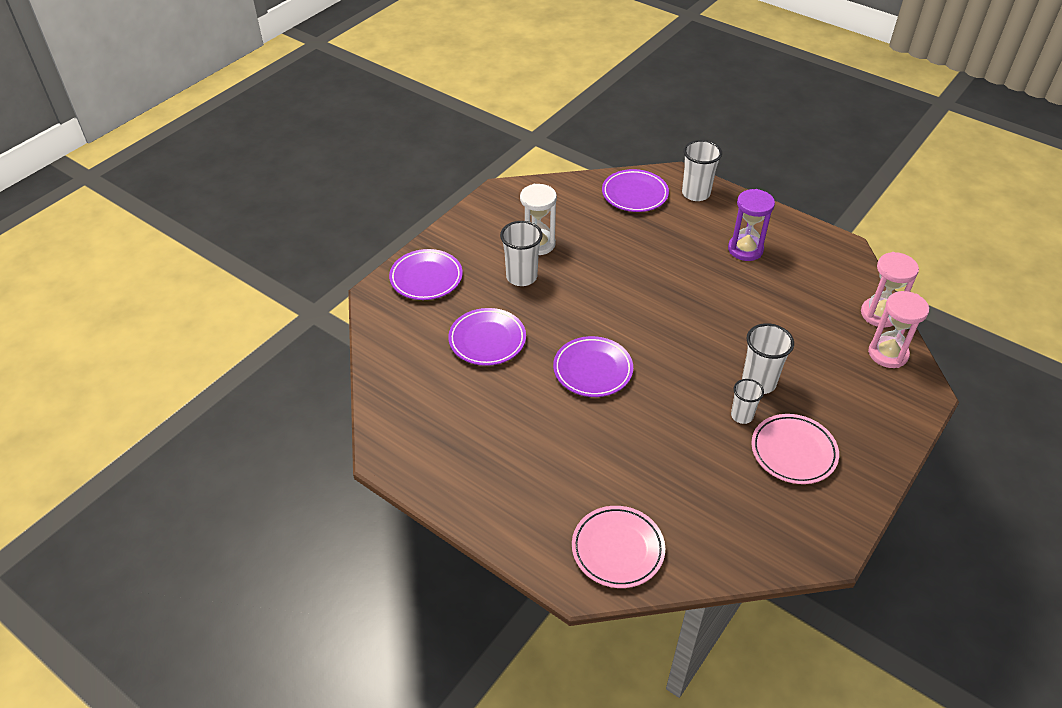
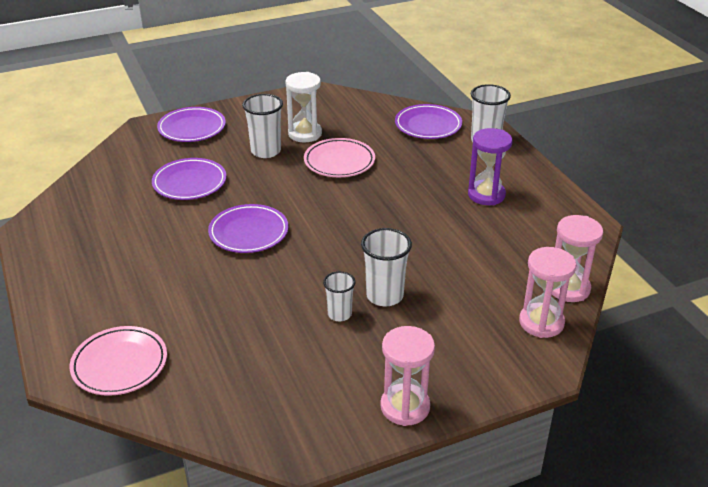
camera: 30 degrees right, 10 degrees down
pink plate [751,414,839,484] -> pink plate moved to [304,138,375,177]
none -> pink hourglass [380,326,435,426]

